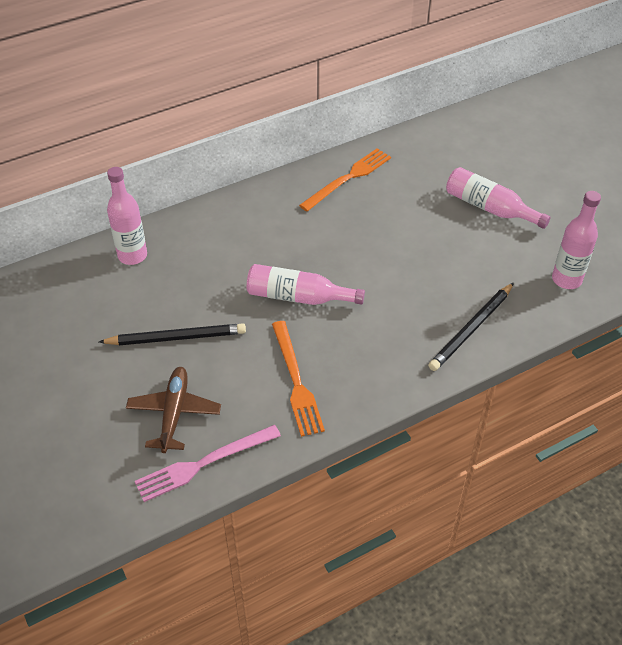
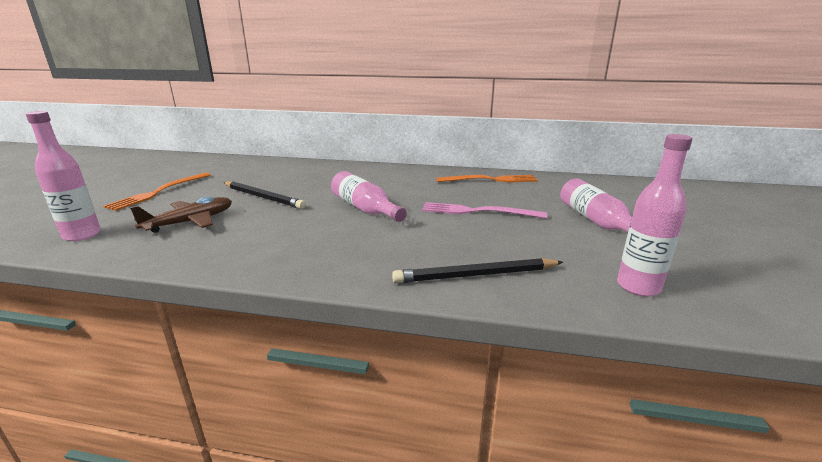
camera: 40 degrees right, 25 degrees down
pink bottle [107,167,147,265] -> pink bottle moved to [26,111,101,241]
pink fork [135,425,281,502] -> pink fork moved to [422,202,547,219]
orange fork [272,321,325,437] -> orange fork moved to [103,173,211,211]

